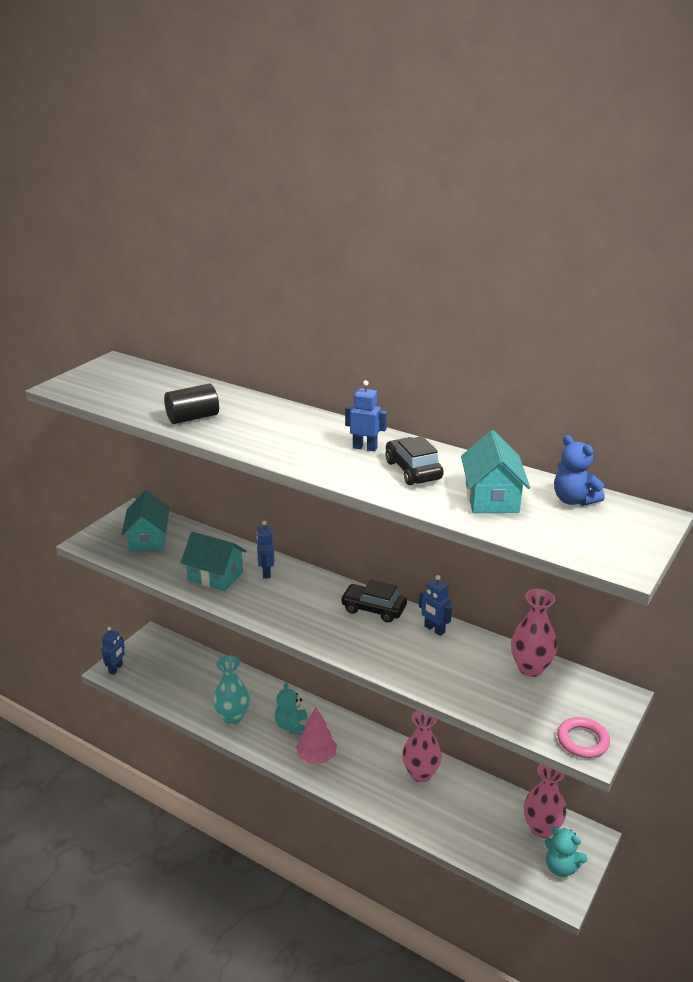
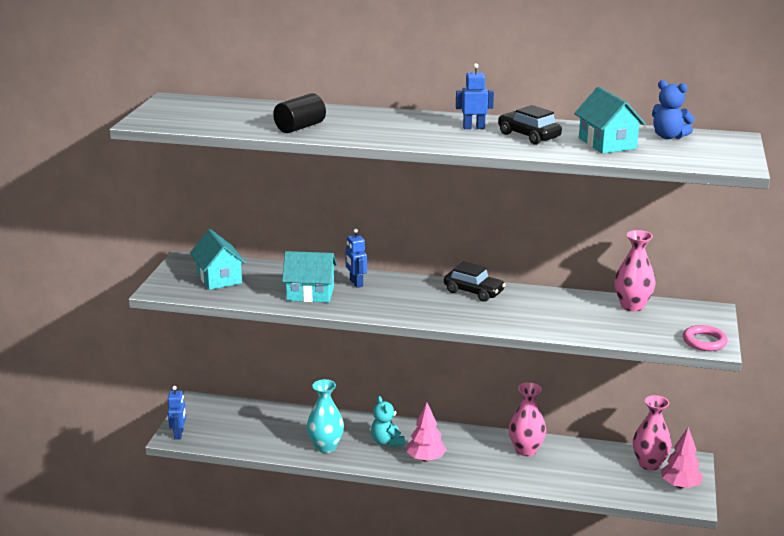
camera: 20 degrees left, 5 degrees down
black car [340,580,407,623] -> black car turned 150 degrees counterclockwise [444,261,506,302]
blue robot [419,575,452,636] -> none
turquoise teddy bear [545,827,588,877] -> pink tree [661,427,703,489]

